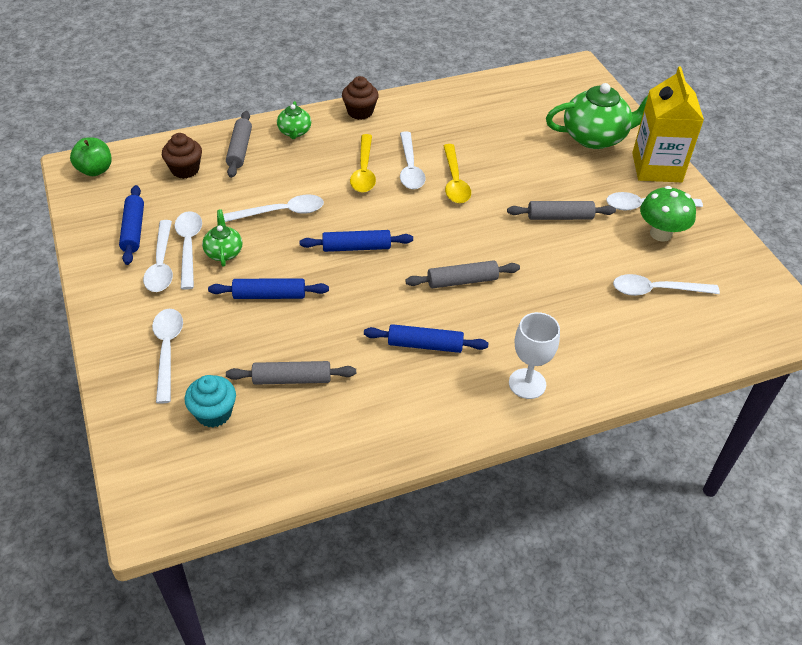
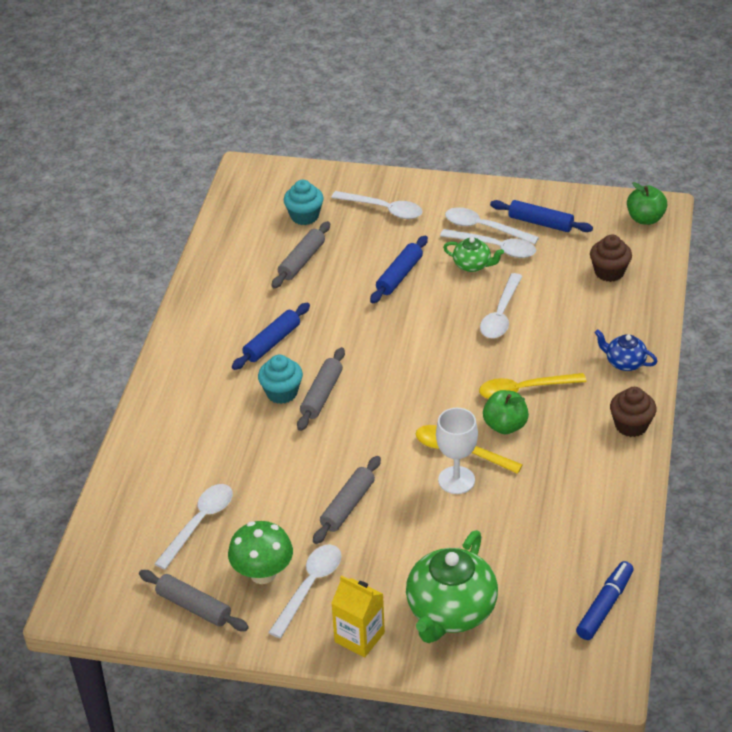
camera: 125 degrees right, 5 degrees down
grey rolling pin [226,111,252,178] -> grey rolling pin moved to [139,570,249,631]
green teapot [277,101,311,139] -> blue teapot [594,329,658,371]
blue rolling pin [299,230,413,252] -> none
yellow spoon [350,134,376,193] -> yellow spoon turned 45 degrees counterclockwise [479,373,587,399]
white spoon [400,131,425,189] -> green apple [483,390,529,434]
white goblet [509,312,560,399] -> white goblet moved to [436,408,478,494]
yellow carton [632,66,704,182] -> yellow carton [331,575,385,657], size x0.62
none -> turquoise cupcake [258,355,303,404]
none -> blue marker [576,561,634,640]

